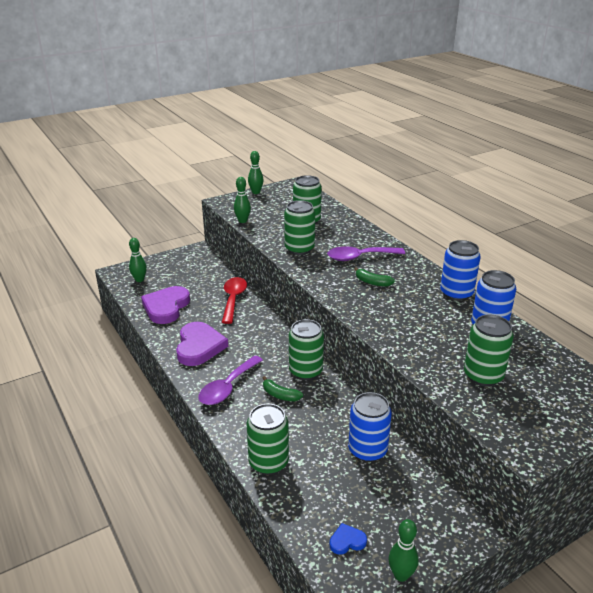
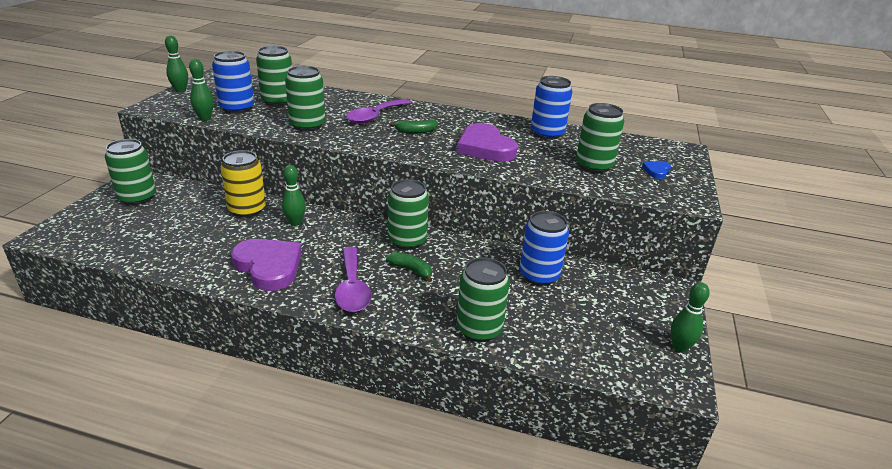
camera: 45 degrees left, 0 degrees up
green bowling pin [129,238,147,282] -> green bowling pin moved to [282,165,306,226]
purple heart [141,286,190,324] -> purple heart moved to [457,123,518,162]
red spoon [222,277,247,324] -> yellow can [221,150,266,218]
green banana [263,376,303,401] -> green banana turned 135 degrees counterclockwise [386,252,432,282]
blue heart [330,523,367,555] -> blue heart moved to [642,161,671,179]
blue can [440,240,481,301] -> blue can moved to [212,51,254,114]
none -> green can [105,139,156,205]

